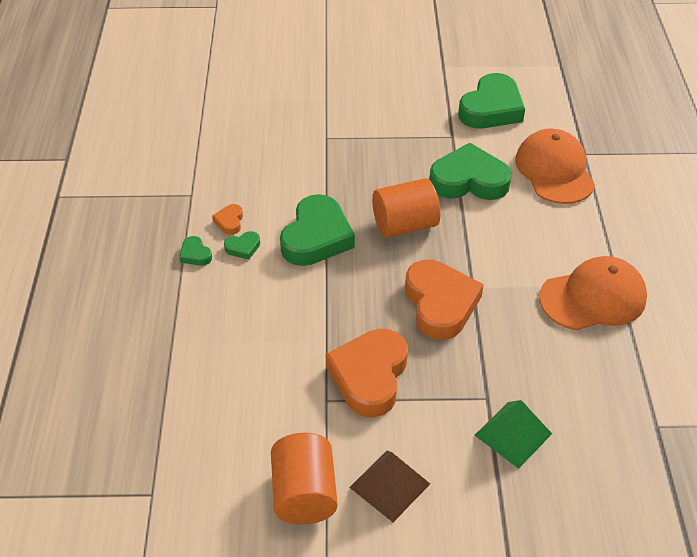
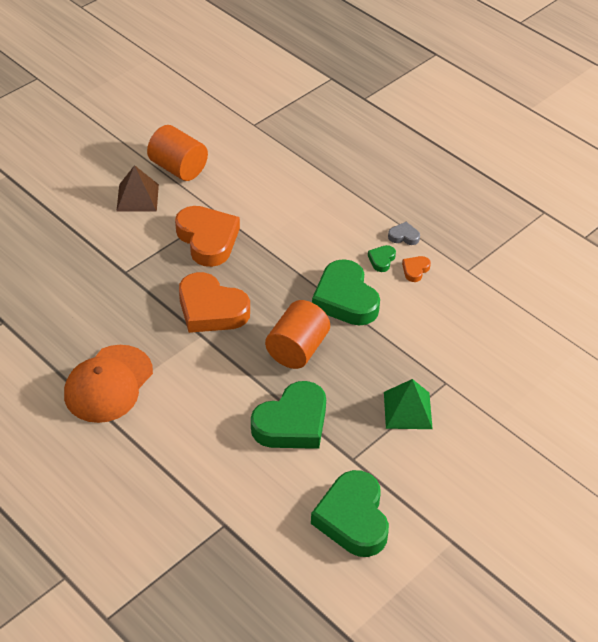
camera: 135 degrees right, 0 degrees up
green heart [179,236,212,266] -> grey heart [388,222,420,245]
orange heart [212,204,243,235] -> orange heart turned 105 degrees counterclockwise [402,256,431,282]
green pyramid [474,400,552,469] -> green pyramid moved to [384,379,433,429]
orange cap [515,129,595,204] -> none

